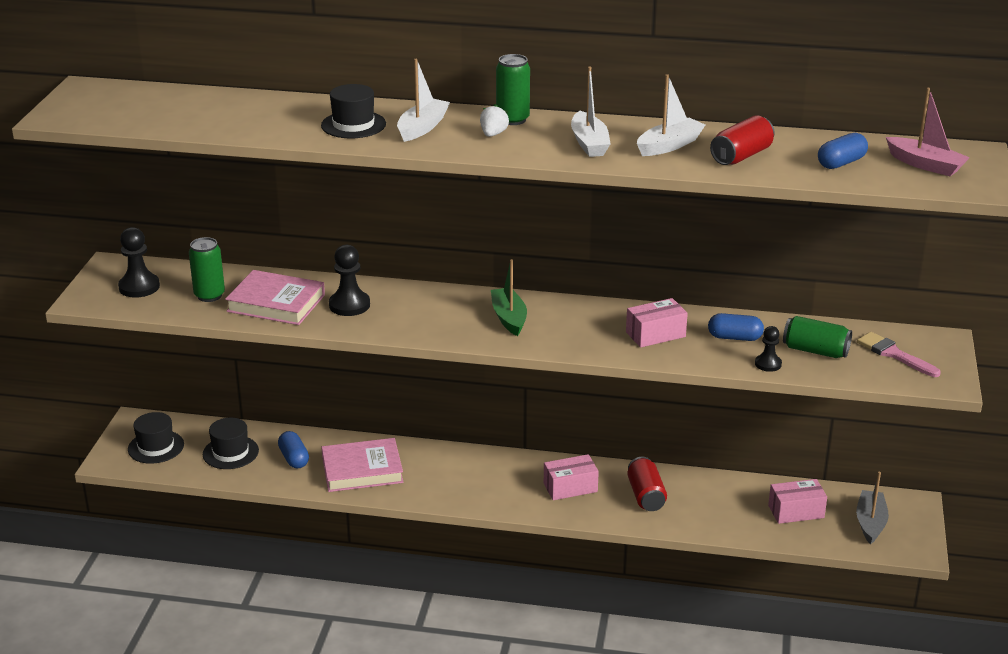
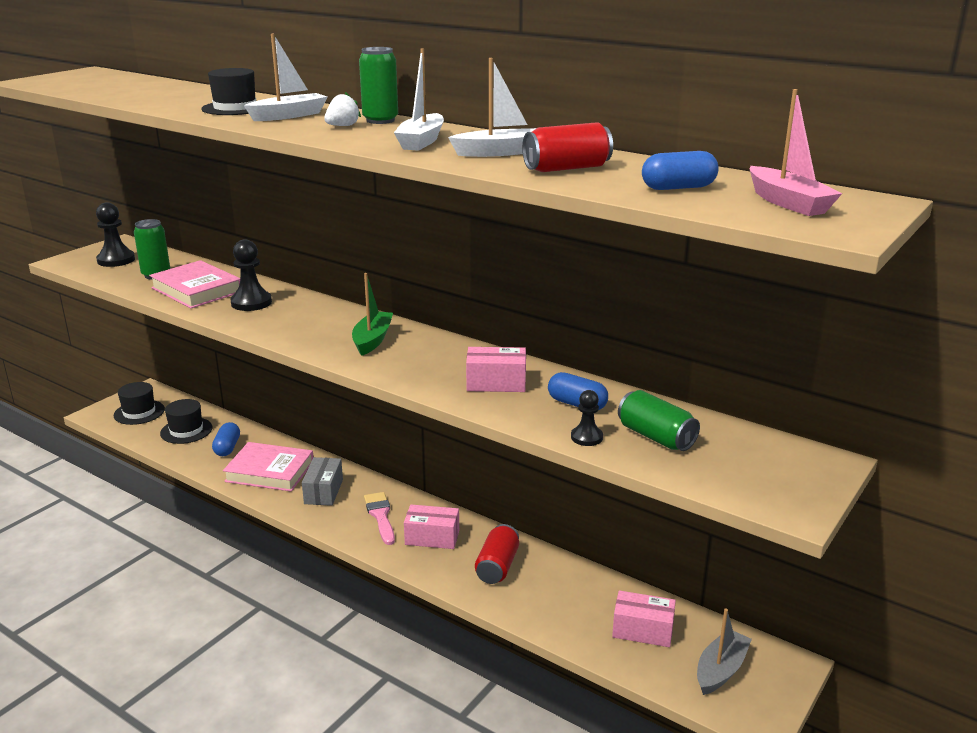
camera: 25 degrees right, 5 degrees down
pink brush [857,332,941,377] -> pink brush moved to [364,492,395,545]
none -> grey box [302,457,343,506]

